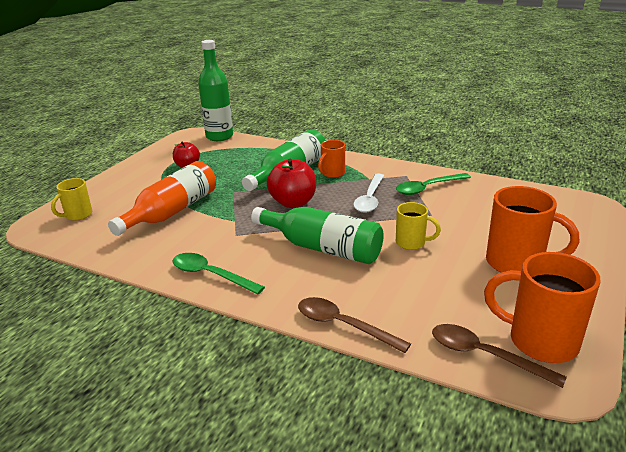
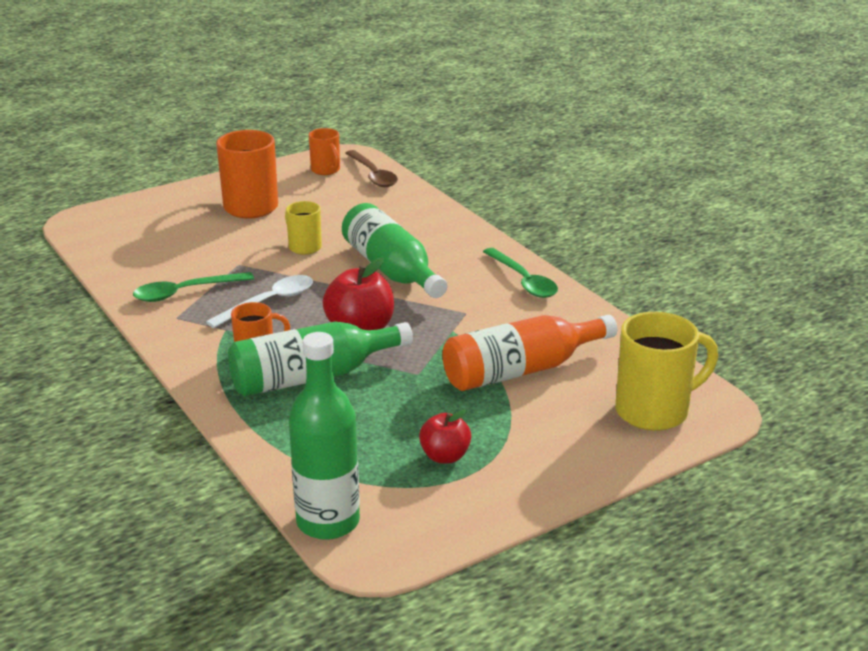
camera: 150 degrees left, 0 degrees up
yellow mug [51,178,92,221] -> yellow mug [615,312,718,431], size x1.76
brown spoon [298,297,411,353] -> none
green spoon [396,173,471,195] -> green spoon turned 150 degrees clockwise [133,272,254,302]
orange mug [484,252,601,363] -> orange mug [309,128,340,175], size x0.57

